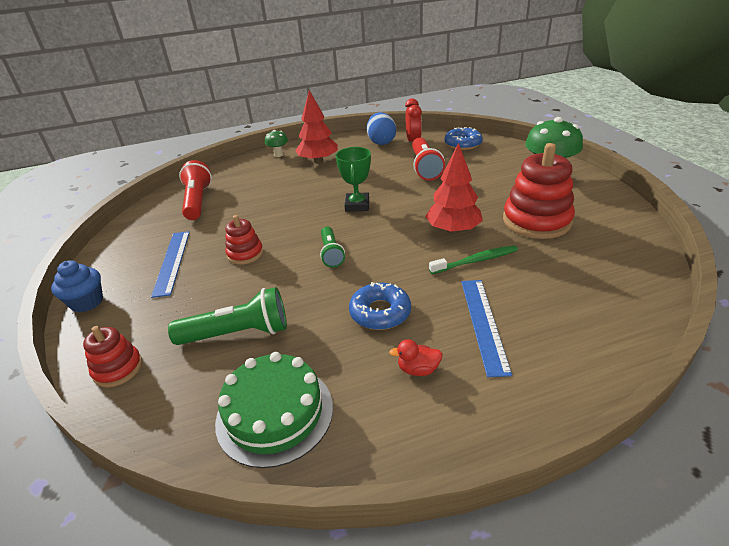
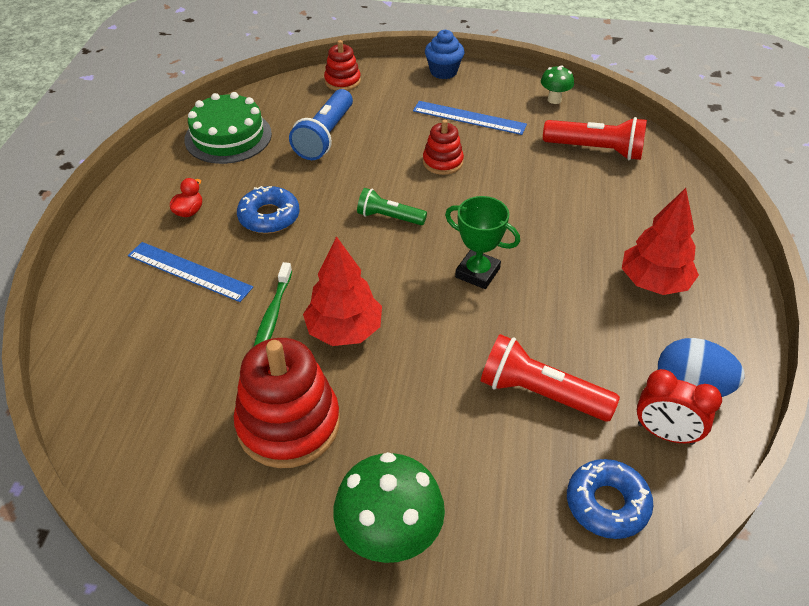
camera: 115 degrees right, 10 degrees up
green flashlight [168,287,287,345] -> blue flashlight [289,89,353,160]
green mushroom [265,130,288,157] -> green mushroom moved to [541,65,574,104]

